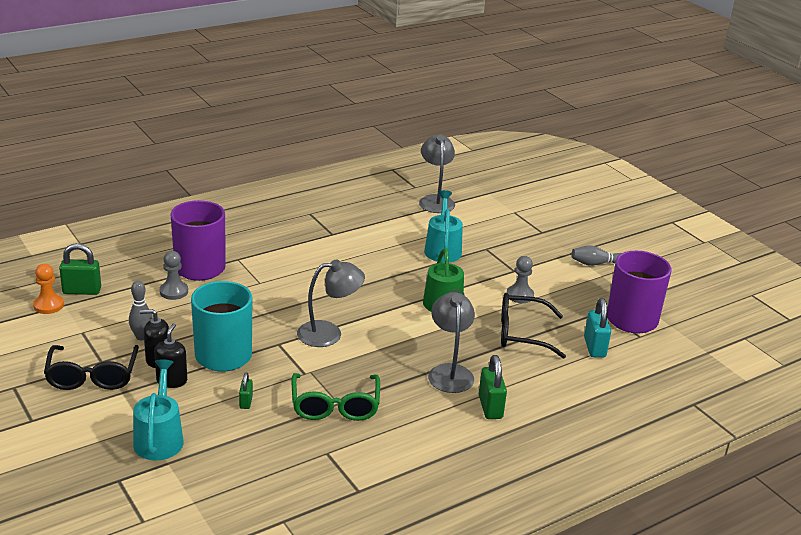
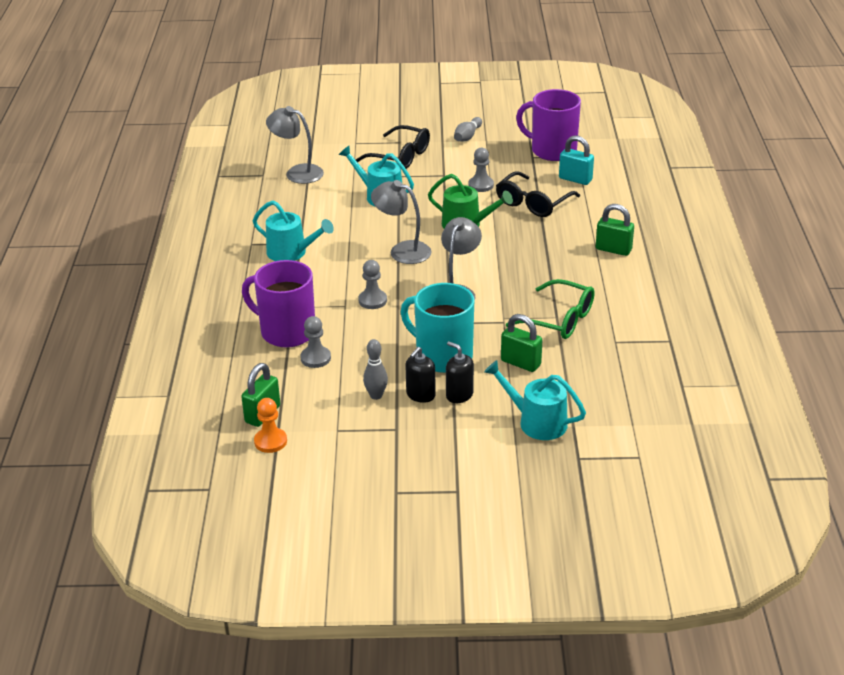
camera: 55 degrees left, 5 degrees up
black glasses [44,345,139,390] -> black glasses moved to [356,125,430,169]
green padlock [239,372,253,409] -> green padlock [501,314,542,372], size x1.78
grey lamp [428,292,475,393] -> grey lamp moved to [371,180,432,264]
none -> turquoise watering can [253,201,334,261]
none -> grey pawn [358,260,387,309]

